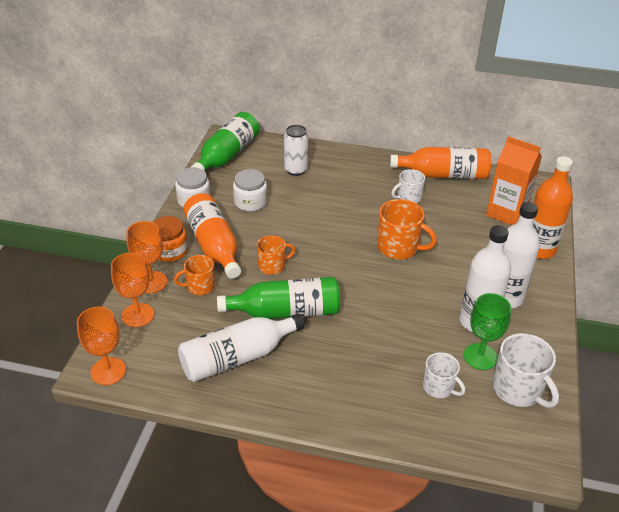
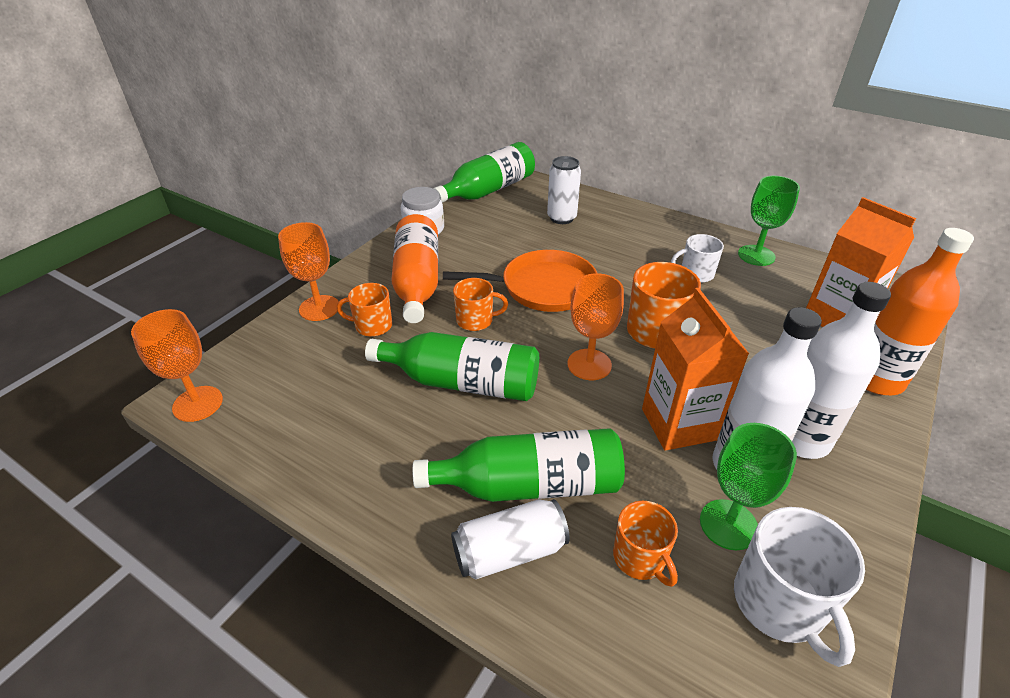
camera: 20 degrees right, 0 degrees up
orange goblet [111,253,154,327] -> orange goblet moved to [567,273,624,380]
orange jar [153,216,188,262] -> none
white bottle [178,313,305,382] -> none
white jar [233,169,267,211] -> none
orange bottle [390,147,491,179] -> green goblet [738,176,800,266]
white mug [423,352,465,398] -> orange mug [613,501,678,587]
none -> green bottle [412,428,625,502]
none -> orange pan [443,250,597,312]
none -> white can [451,499,570,580]
none -> orange carton [642,288,749,451]

